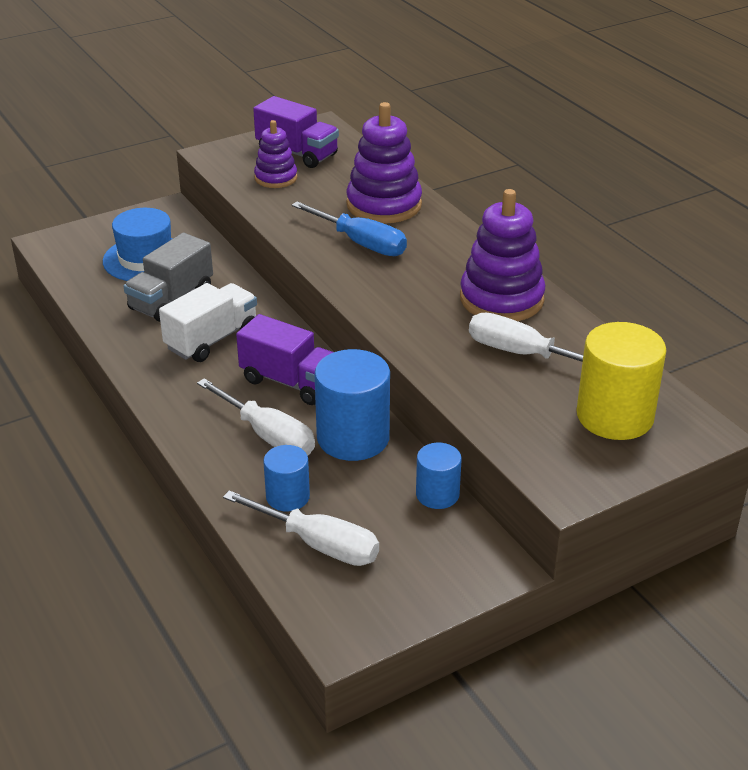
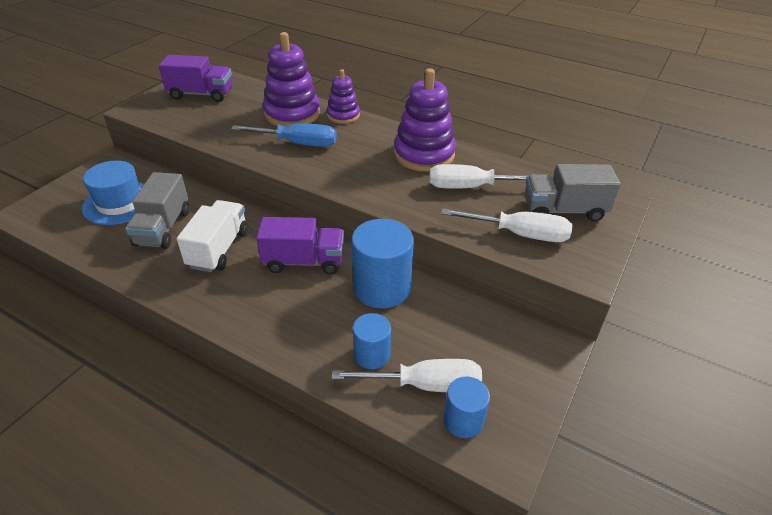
camera: 30 degrees left, 5 degrees up
white screwdriver [197,378,315,456] -> white screwdriver moved to [441,208,573,242]
purple stacking toy [254,120,297,188] -> purple stacking toy moved to [327,69,360,124]
blue cylinder [416,443,462,509] -> blue cylinder moved to [443,377,490,438]
yellow cylinder [577,322,666,440] -> grey truck [524,164,620,222]

